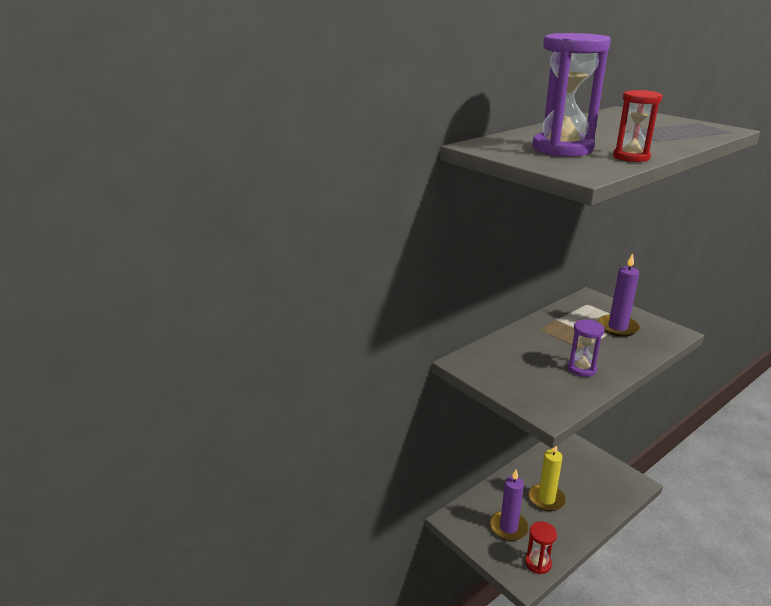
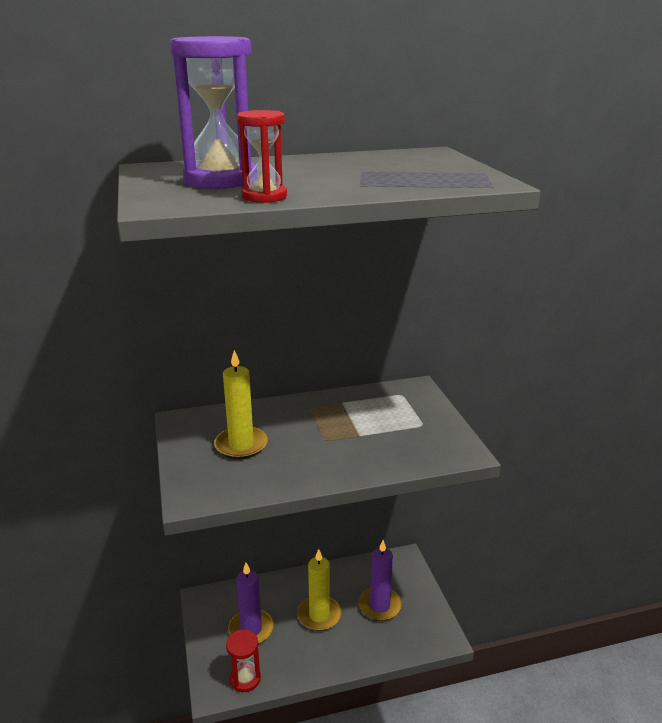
camera: 25 degrees right, 0 degrees up
purple hourglass [568,319,604,377] -> none
purple candle [598,253,640,337] -> purple candle moved to [359,540,402,621]
none -> yellow candle [214,350,268,459]

